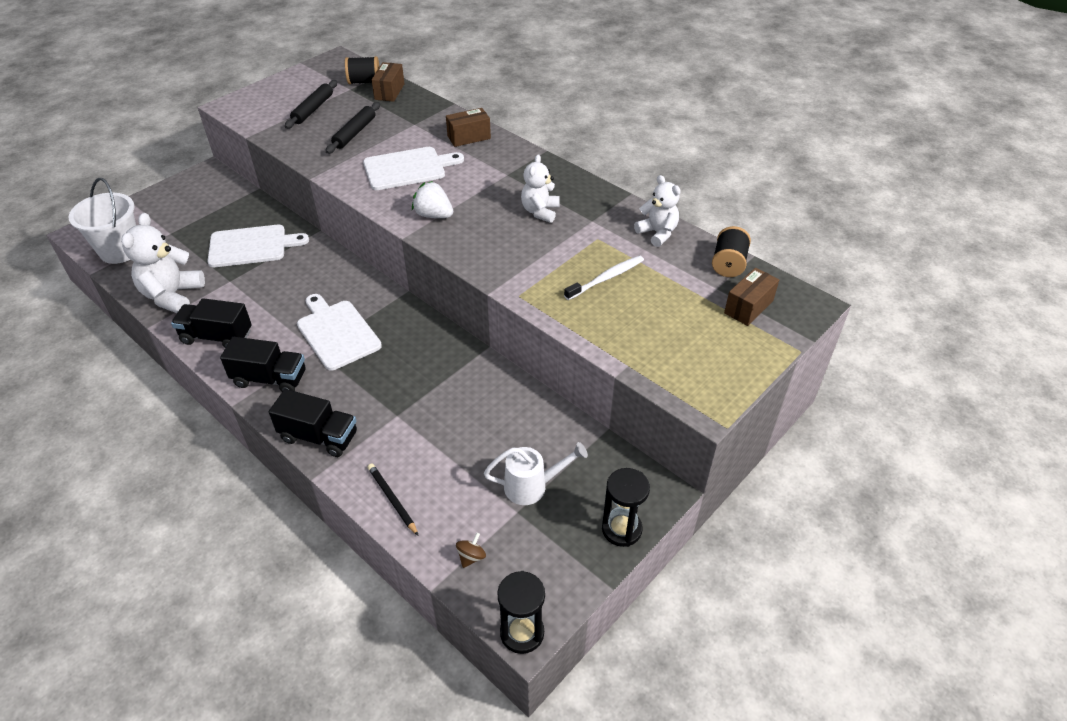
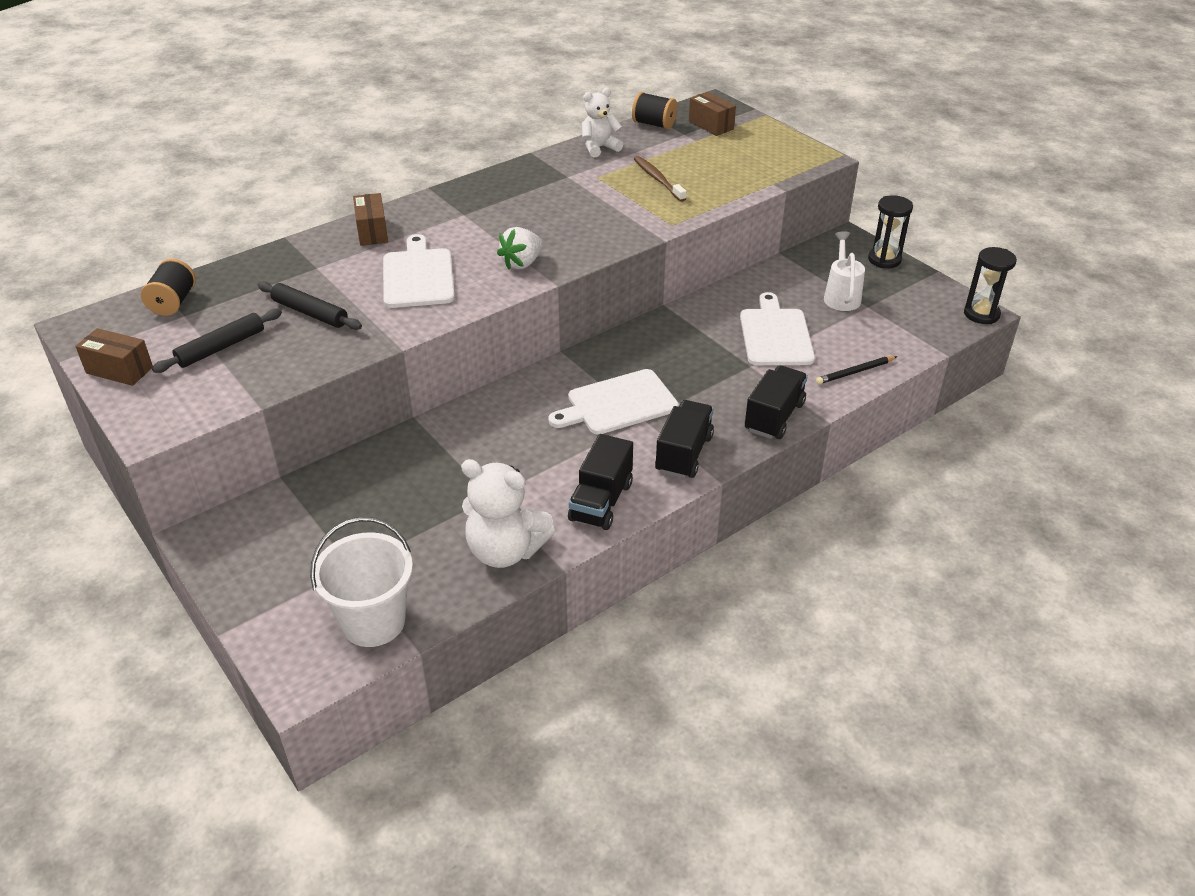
camera: 80 degrees left, 5 degrees down
white cutting board [207,225,309,267] -> white cutting board moved to [740,292,815,365]
black rolling pin [285,80,337,129] -> black rolling pin turned 75 degrees counterclockwise [152,308,282,373]
brown box [372,62,405,102] -> brown box moved to [75,328,153,386]
brown spinning top [456,533,486,568] -> none
white teddy bear [521,154,560,223] -> none
white toothbrush [564,255,644,300] -> brown toothbrush [634,156,687,202]

